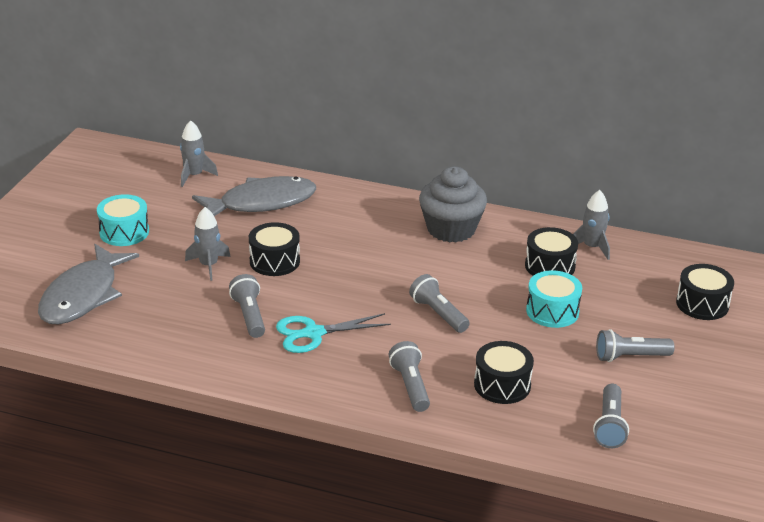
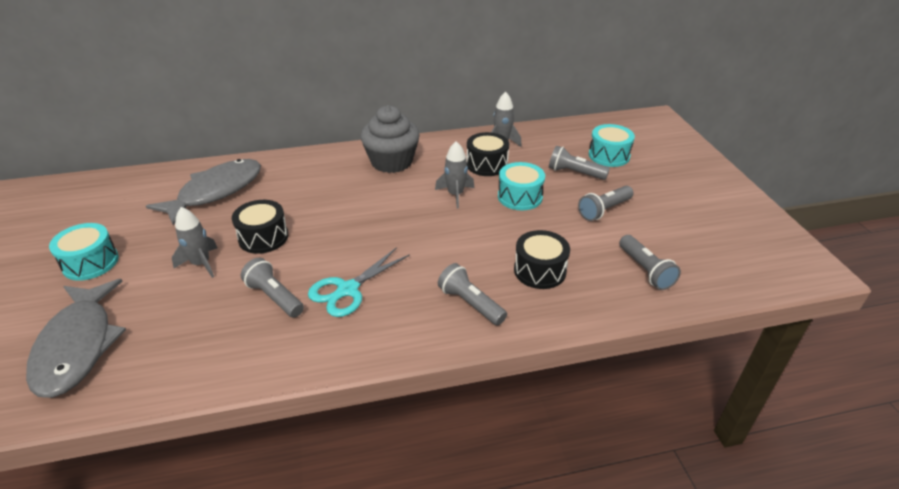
camera: 30 degrees left, 5 degrees up
grey rocket [180,120,218,187] -> grey rocket moved to [435,141,474,209]
grey flashlight [409,274,470,333] -> grey flashlight moved to [549,146,610,180]
black drum [676,264,734,320] -> turquoise drum [589,124,635,167]

